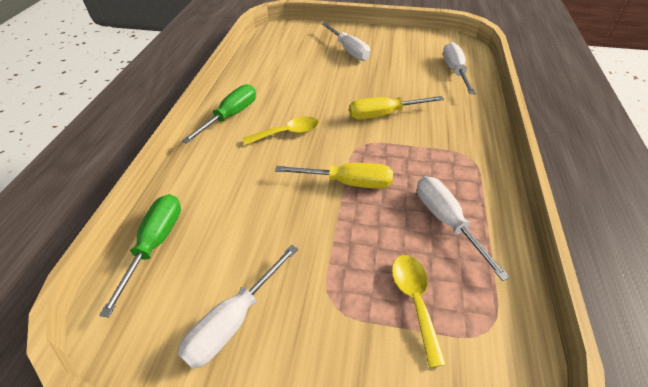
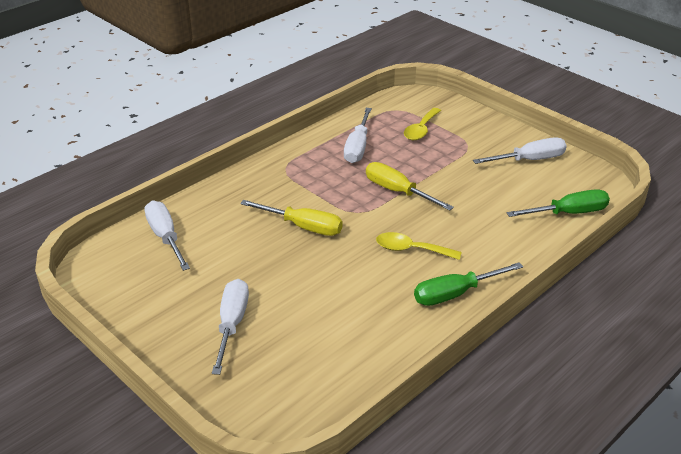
camera: 145 degrees left, 10 degrees down
green screwdriver [99,194,181,318] -> green screwdriver turned 150 degrees counterclockwise [506,189,610,217]
white screwdriver [443,42,476,94] -> white screwdriver turned 120 degrees clockwise [144,201,190,271]

